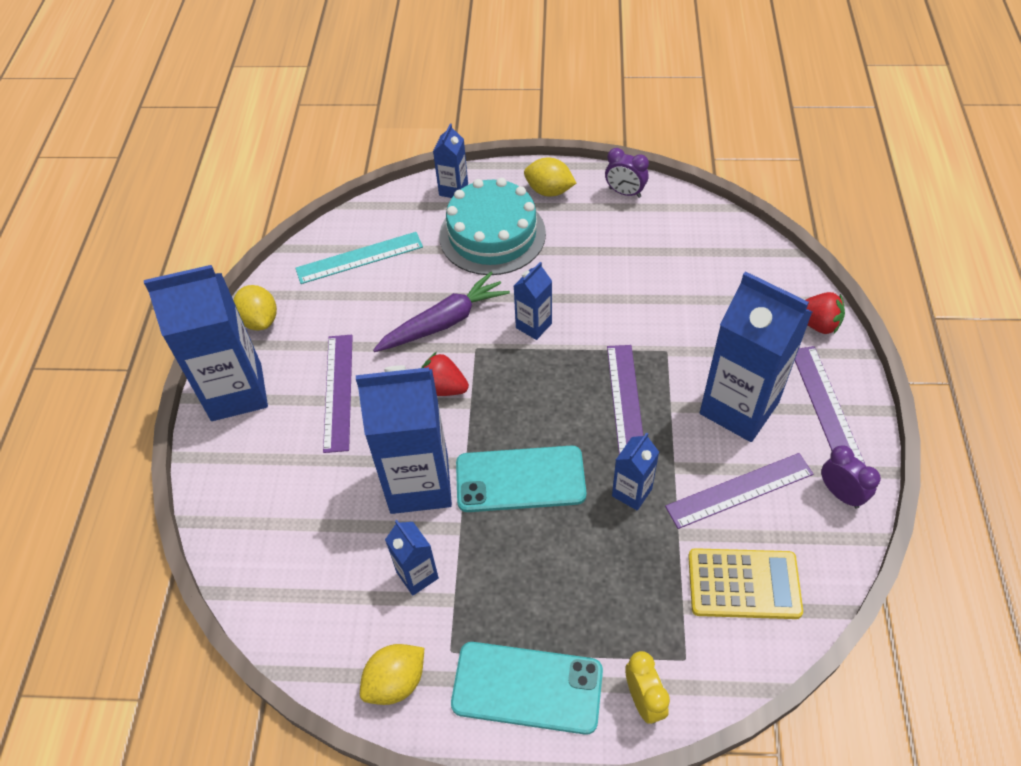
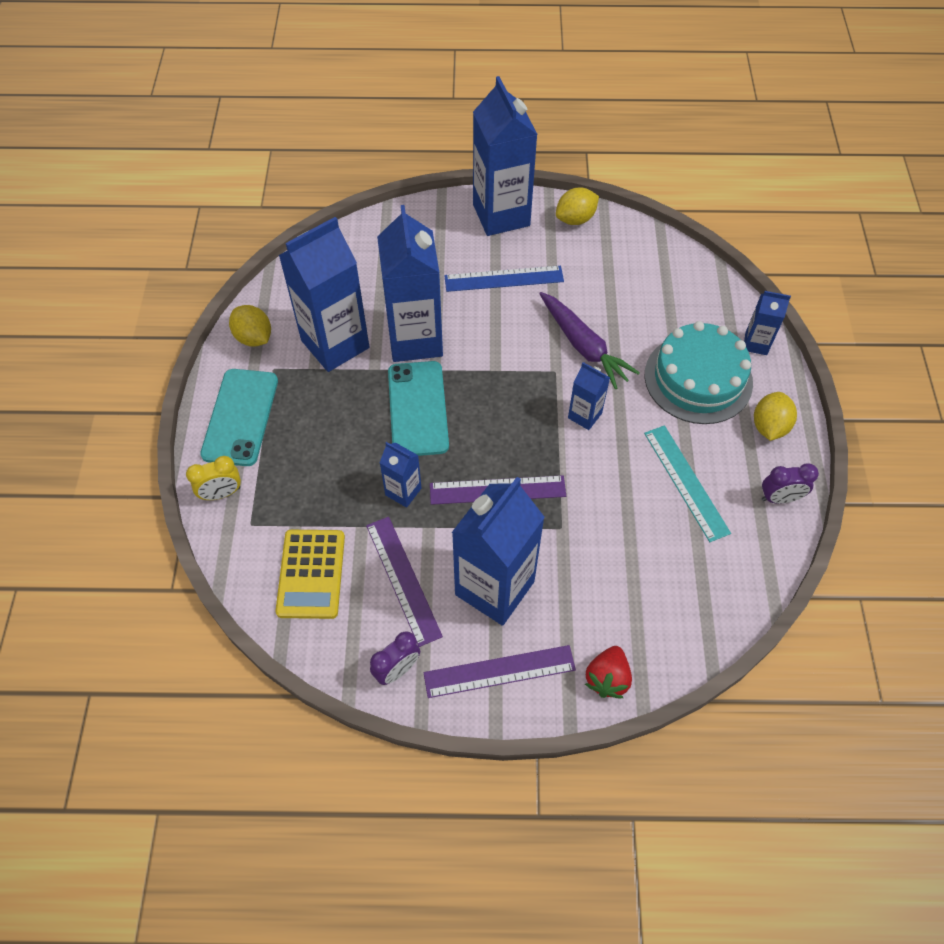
camera: 85 degrees right, 5 degrees up
turquoise ruler [295,232,423,284] -> turquoise ruler moved to [644,425,731,542]
purple ruler [323,335,353,453] -> blue ruler [444,266,564,292]
blue carton [385,520,439,595] -> blue carton [279,217,369,372], size x2.08
red strawberry [421,352,469,396] -> none
purple clock [605,148,649,198] -> purple clock turned 120 degrees counterclockwise [762,463,819,504]

